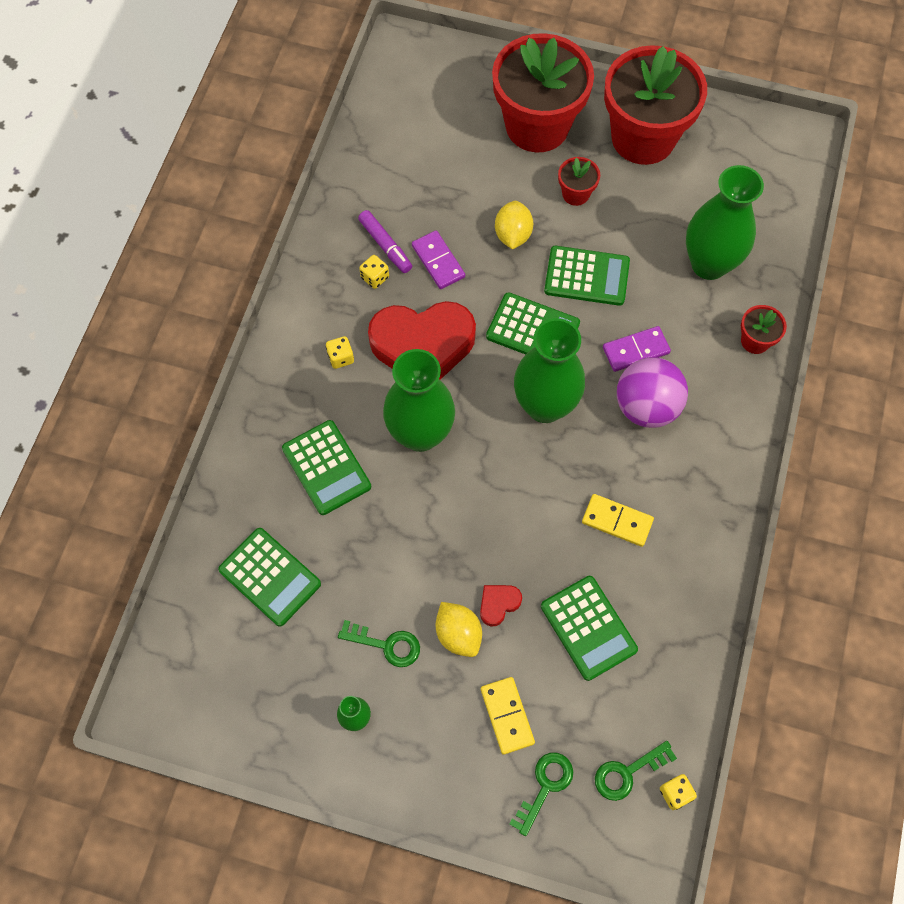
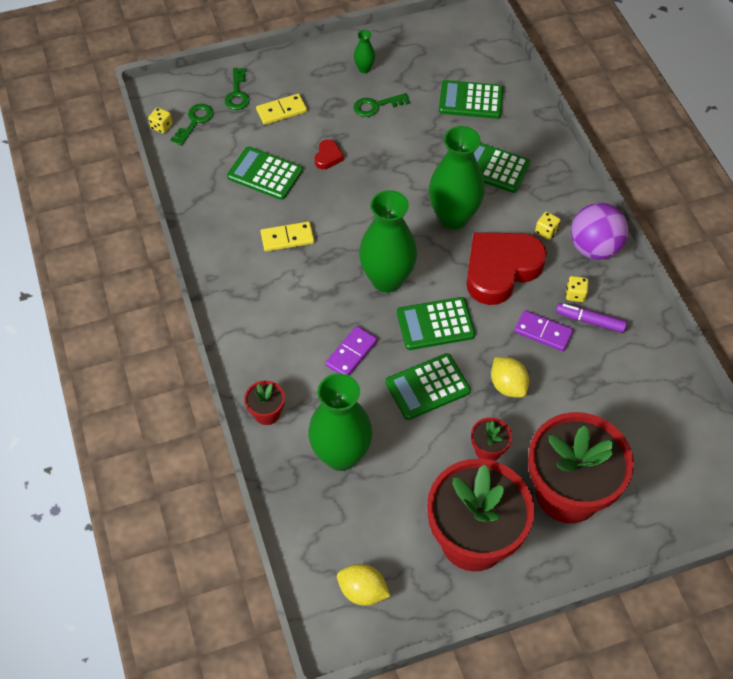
camera: 145 degrees right, 10 degrees down
yellow lemon [436,602,482,657] -> yellow lemon moved to [337,564,390,606]
yellow domino [481,677,535,754] -> yellow domino turned 60 degrees counterclockwise [256,94,307,125]
purple ball [617,357,688,428] -> purple ball moved to [571,203,629,260]

